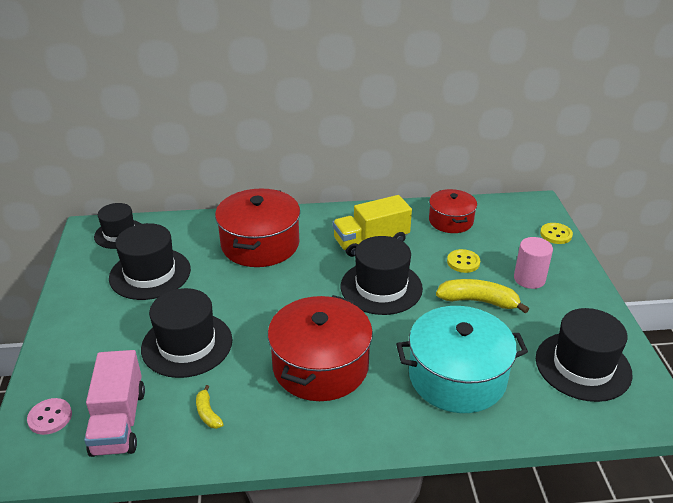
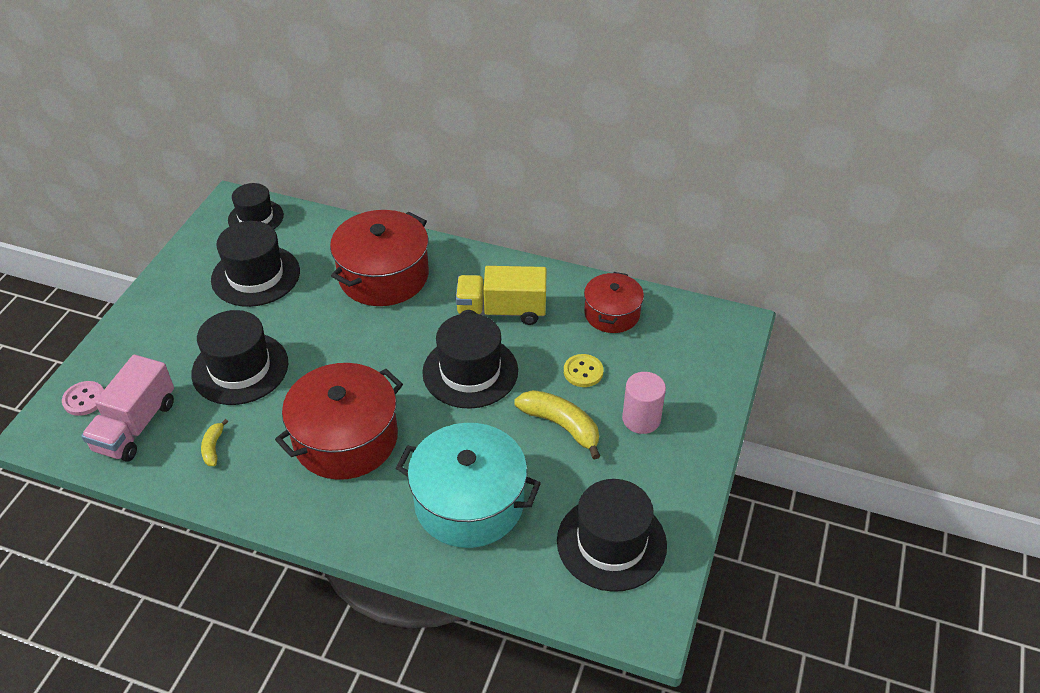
camera: 25 degrees right, 10 degrees up
yellow button [540,223,573,244] -> none

